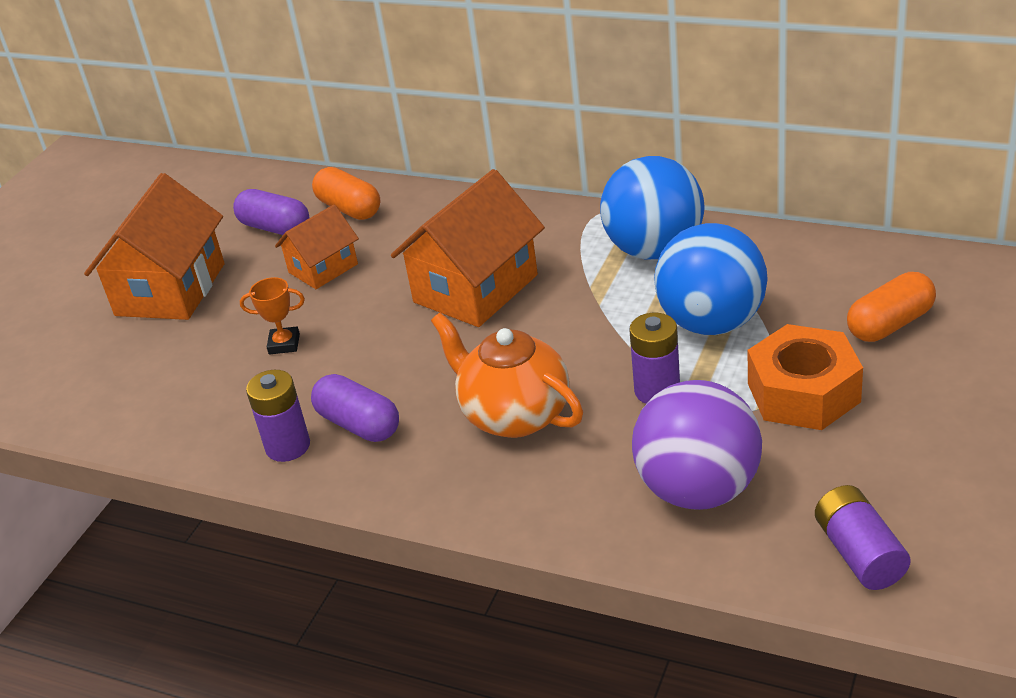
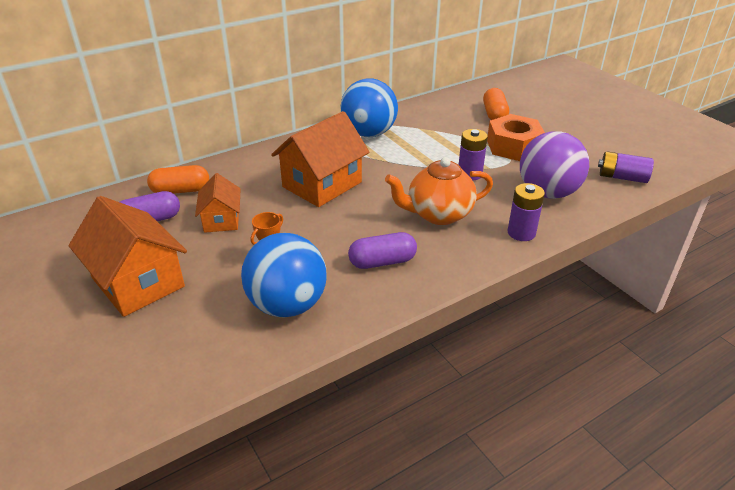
camera: 60 degrees left, 0 degrees up
purple battery [246,370,310,462] -> purple battery moved to [507,183,545,241]
orange house [391,169,545,327] -> orange house turned 60 degrees clockwise [271,111,370,207]
blue ball [654,223,768,335] -> blue ball moved to [241,233,327,318]

